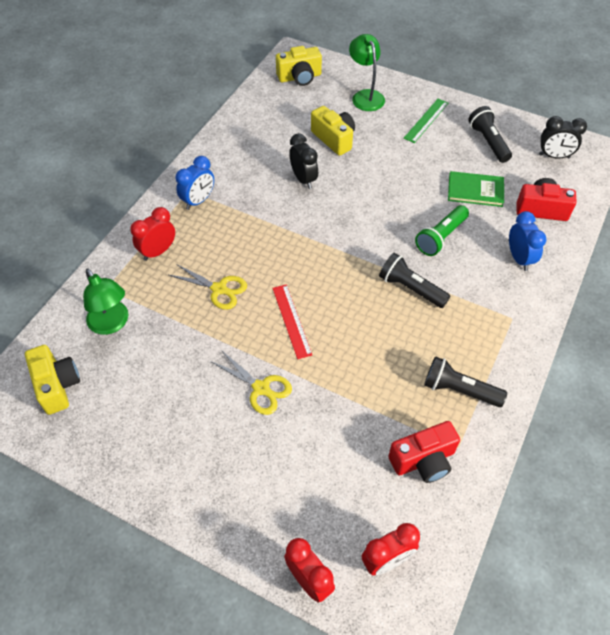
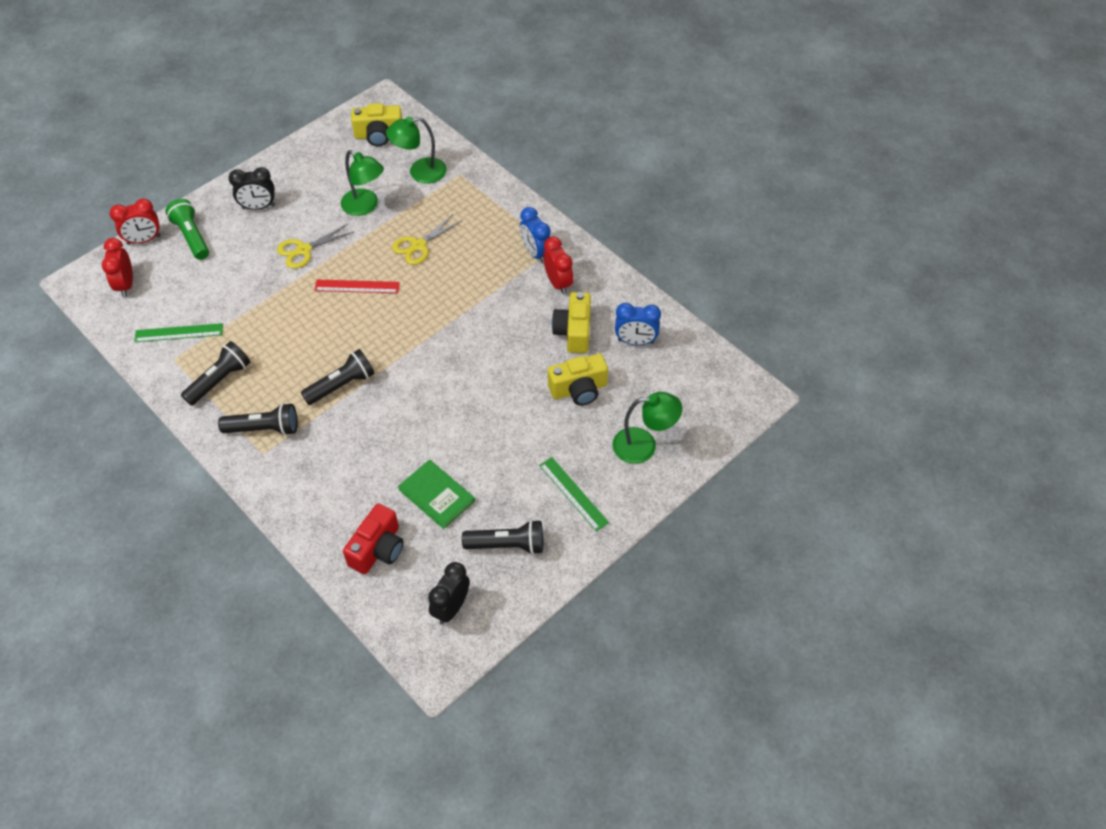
camera: 110 degrees right, 0 degrees up
red clock [130,207,175,261] -> red clock moved to [543,237,573,295]
yellow camera [276,46,322,86] -> yellow camera moved to [552,292,591,353]
black clock [289,133,318,189] -> black clock moved to [228,167,275,210]
red camera [388,421,460,483] -> green ruler [134,323,223,342]
green flashlight [415,205,469,256] -> green flashlight moved to [165,199,209,260]
green book [448,171,504,207] -> green book turned 75 degrees counterclockwise [398,460,475,529]
blue clock [509,211,546,271] -> blue clock moved to [615,303,661,345]
none -> black flashlight [218,403,298,436]
none -> green lamp [341,150,384,216]

